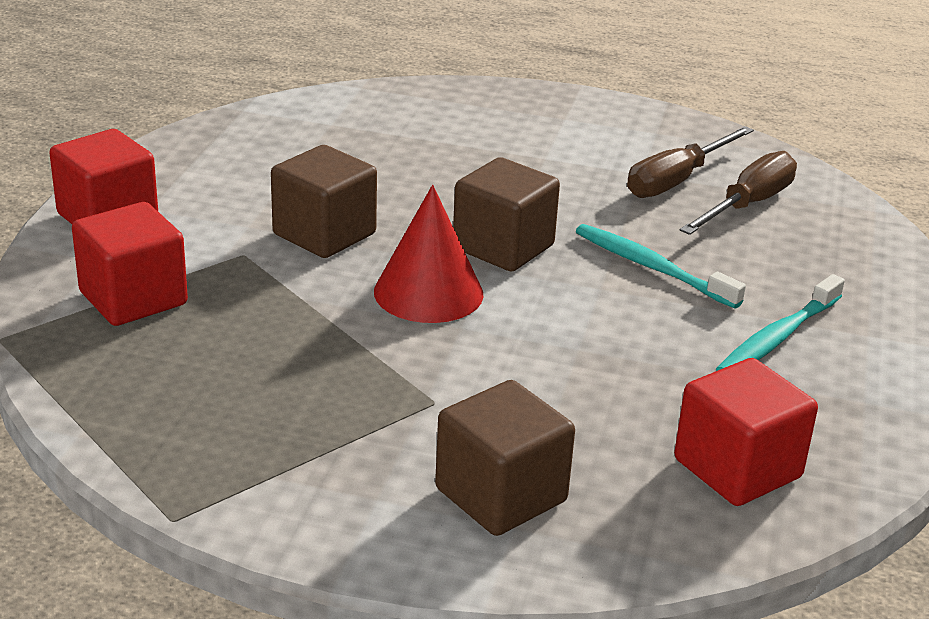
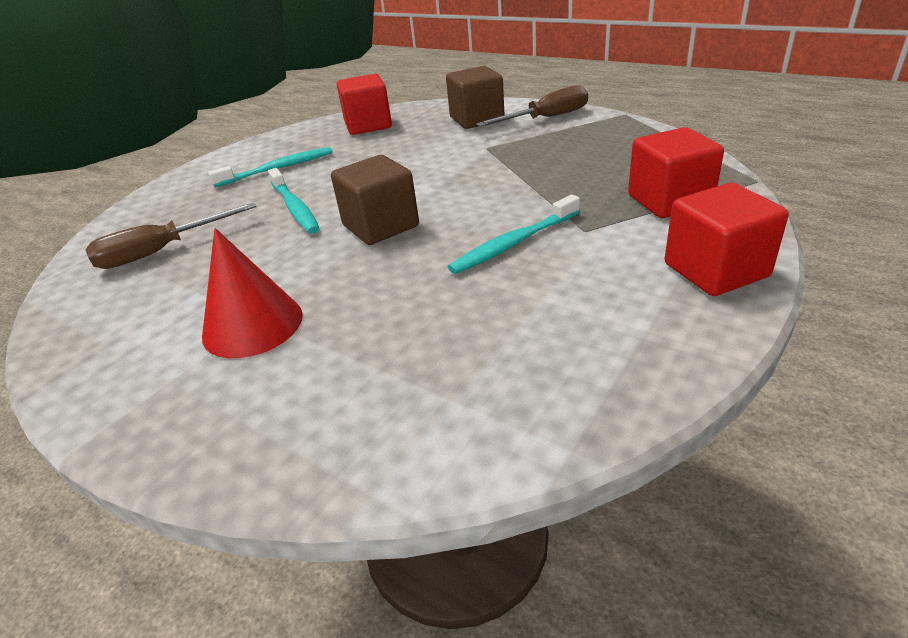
camera: 155 degrees left, 5 degrees up
brown cube [271,145,377,258] -> turquoise toothbrush [448,194,580,274]
red cone [374,185,483,323] -> red cone moved to [202,228,303,358]
brown screwdriver [627,126,754,198] -> brown screwdriver moved to [476,85,588,127]

